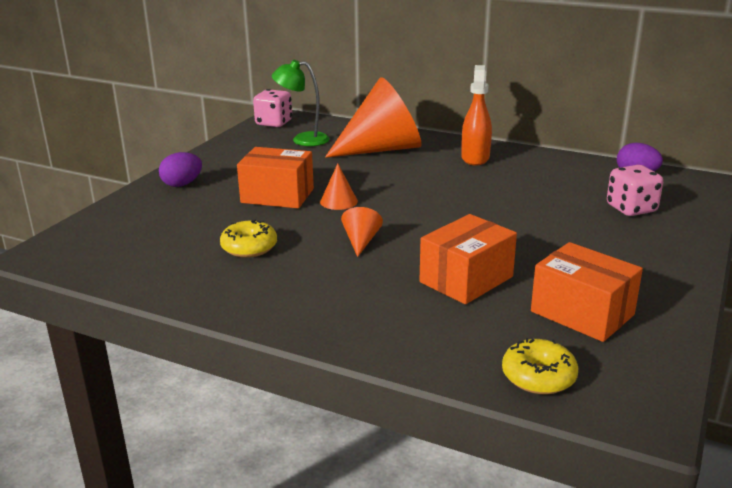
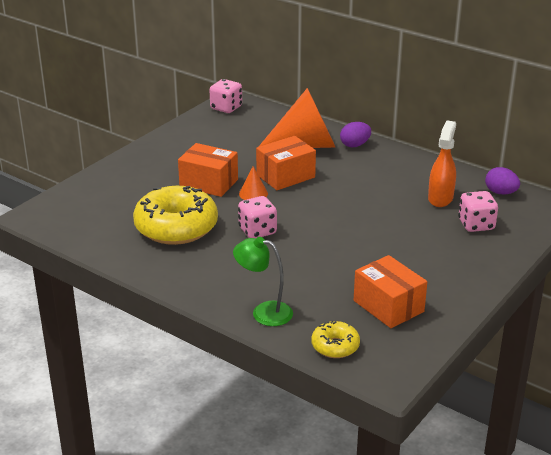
camera: 10 degrees right, 5 degrees up
purple egg [159,152,202,187] -> purple egg moved to [340,122,371,147]
yellow donut [220,220,277,258] -> yellow donut [133,186,218,245], size x2.04
green lamp [272,60,330,146] -> green lamp moved to [233,237,293,326]
orange cone [341,207,383,257] -> pink dice [238,196,277,238]
orange box [419,214,517,304] -> orange box moved to [256,136,316,190]
orange spray bottle [461,65,492,166] -> orange spray bottle moved to [428,120,456,207]

